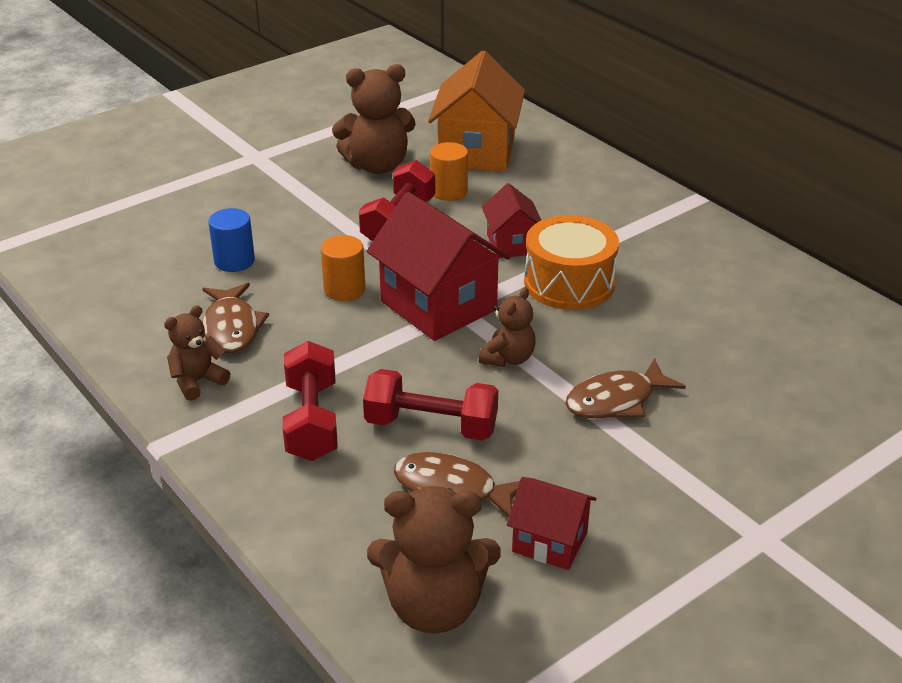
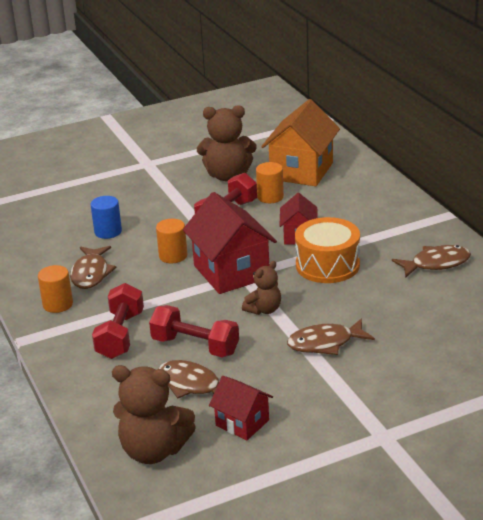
camera: 15 degrees right, 5 degrees down
brown teddy bear [164,305,231,401] -> orange cylinder [38,265,73,313]
none -> brown fish [392,245,471,278]

